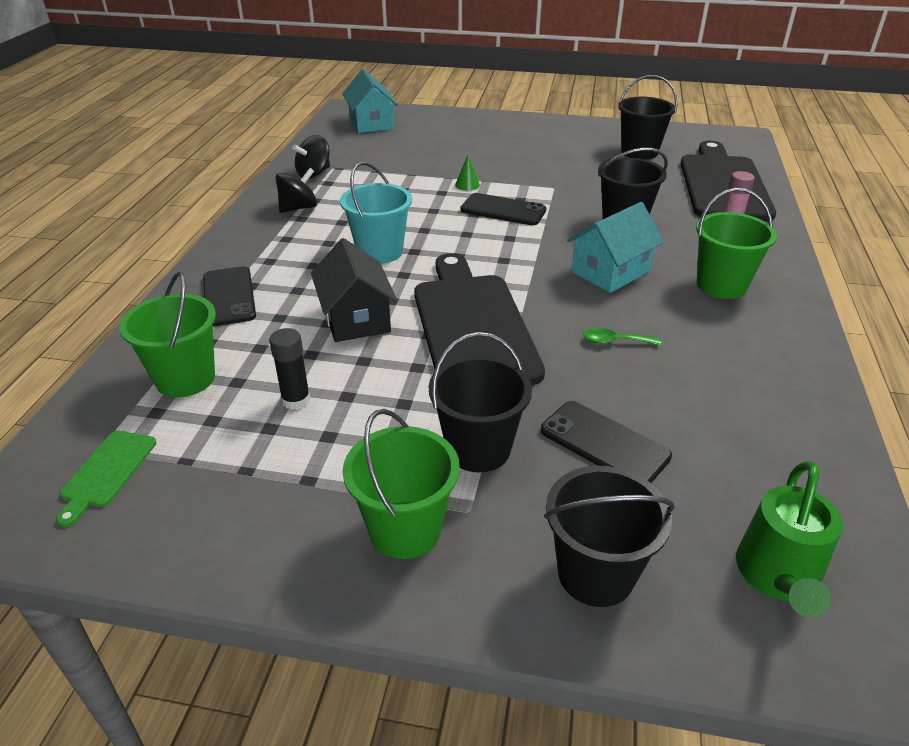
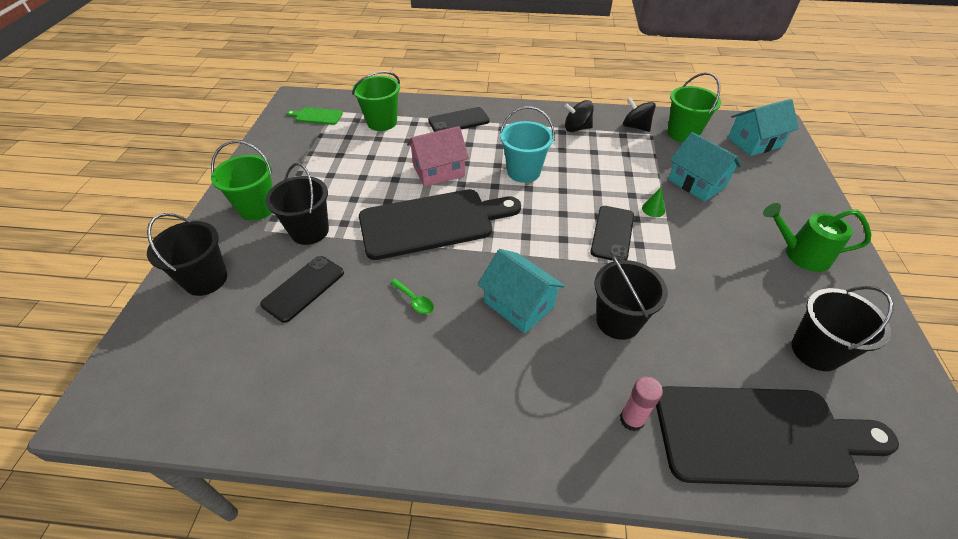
camera: 85 degrees right, 10 degrees up
black glue stick [269,328,311,410] -> none
black spinning top [275,168,317,213] -> black spinning top turned 135 degrees clockwise [564,100,593,132]
black house [311,238,397,342] -> pink house [407,126,469,187]
green spoon [583,328,661,346] -> green spoon turned 135 degrees clockwise [390,279,434,314]
green bucket [696,188,777,299] -> green bucket moved to [667,72,721,143]
green watering can [736,461,843,618] -> green watering can moved to [763,203,871,272]
none -> turquoise house [668,132,741,202]

